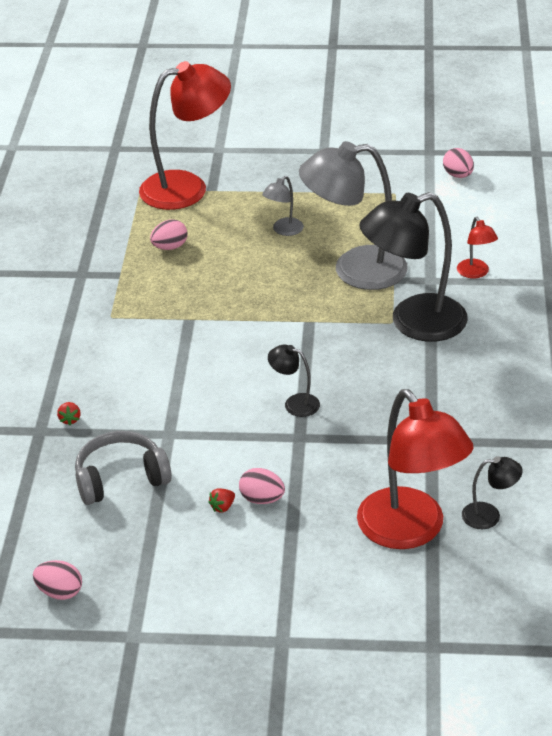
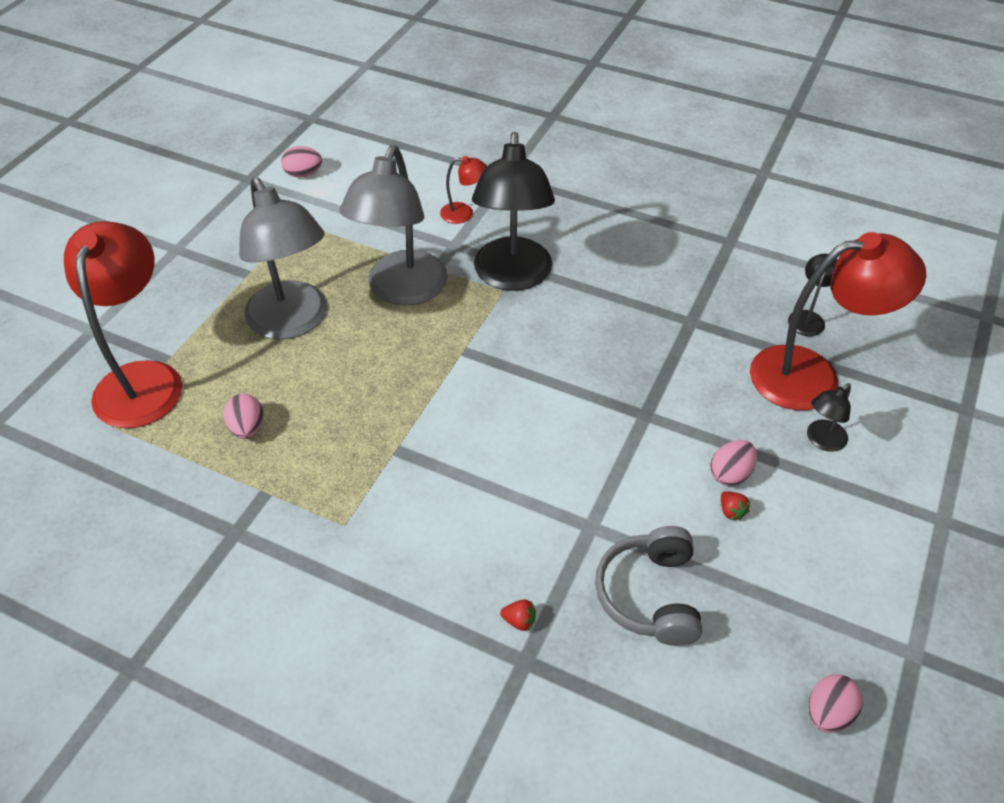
camera: 70 degrees left, 10 degrees up
grey lamp [262,176,304,236] -> grey lamp [239,178,327,339], size x2.26
black lamp [268,345,320,417] -> black lamp moved to [807,383,851,452]

